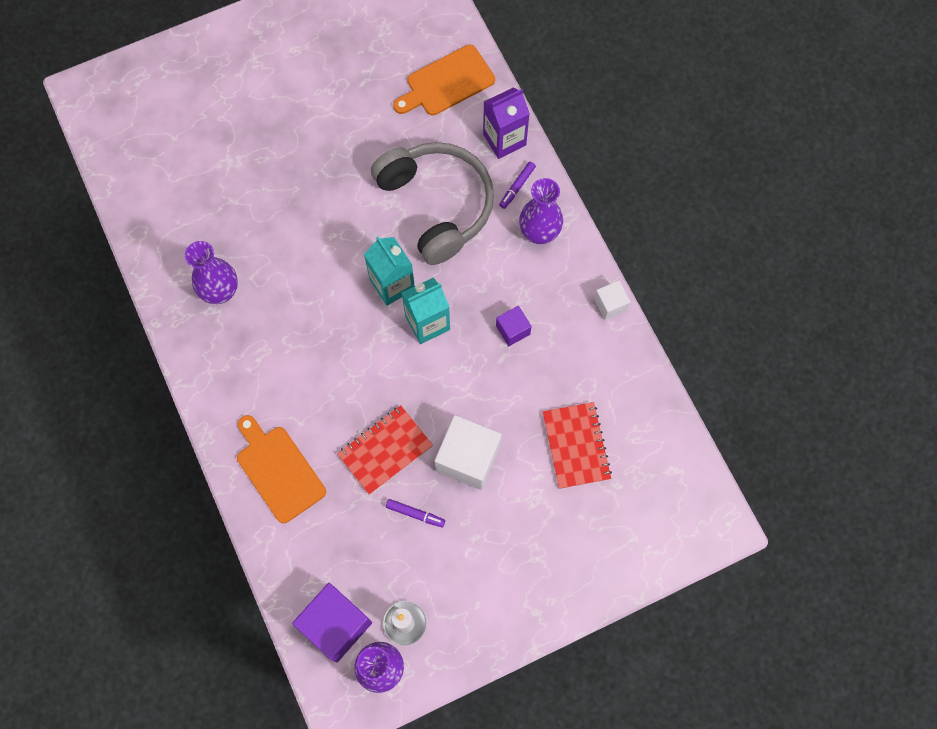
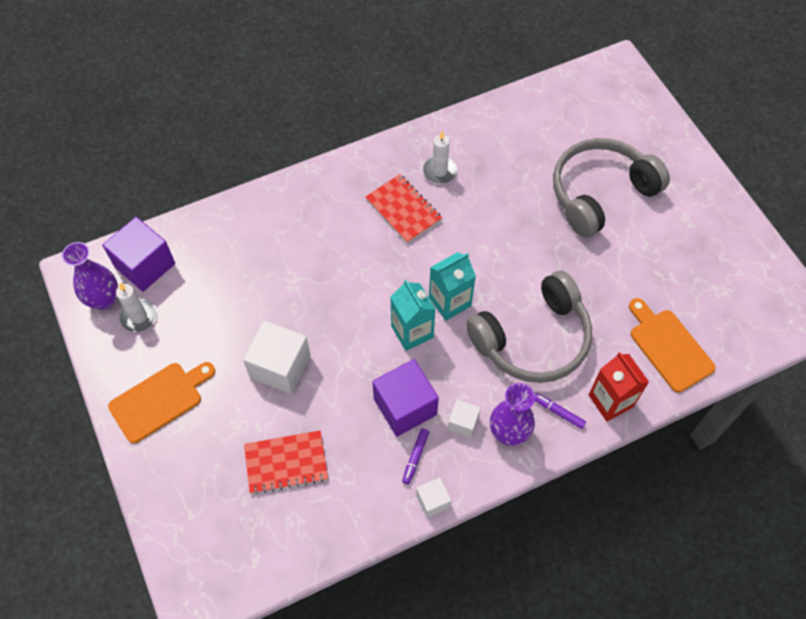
camera: 90 degrees right, 10 degrees down
purple vase [185,241,238,304] -> white candle [423,131,457,184]
orange cutting board [237,415,326,523] -> orange cutting board moved to [108,362,215,443]
red notebook [337,405,433,495] -> red notebook moved to [365,174,442,244]
purple marker [386,499,445,527] -> purple marker moved to [402,429,429,484]
purple carton [483,88,530,159] -> red carton [589,352,649,421]
purple cube [496,306,532,346] -> purple cube [372,359,439,437], size x1.90
none -> white cube [448,399,481,438]
none -> grey headphones [553,138,670,238]

